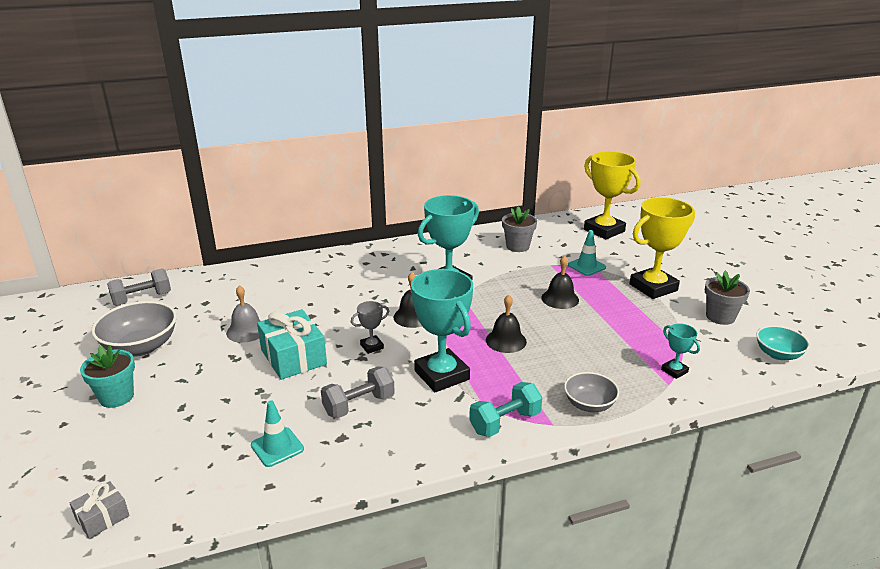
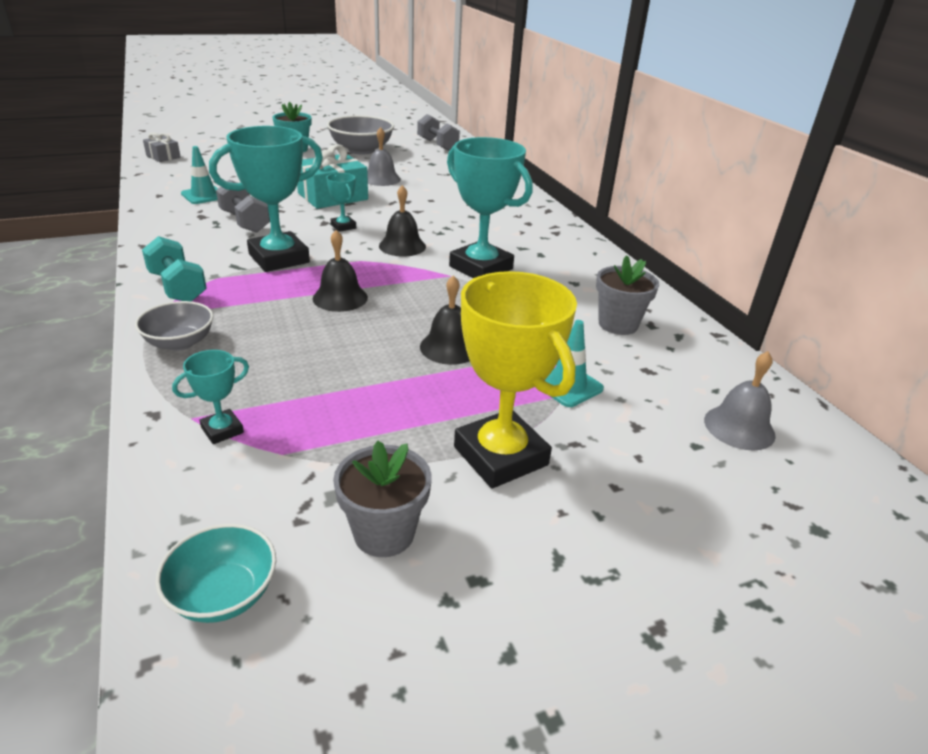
camera: 85 degrees right, 5 degrees up
grey trophy [351,301,389,354] -> turquoise trophy [326,173,356,232]
yellow trophy [584,151,640,239] -> grey bell [704,351,776,450]

